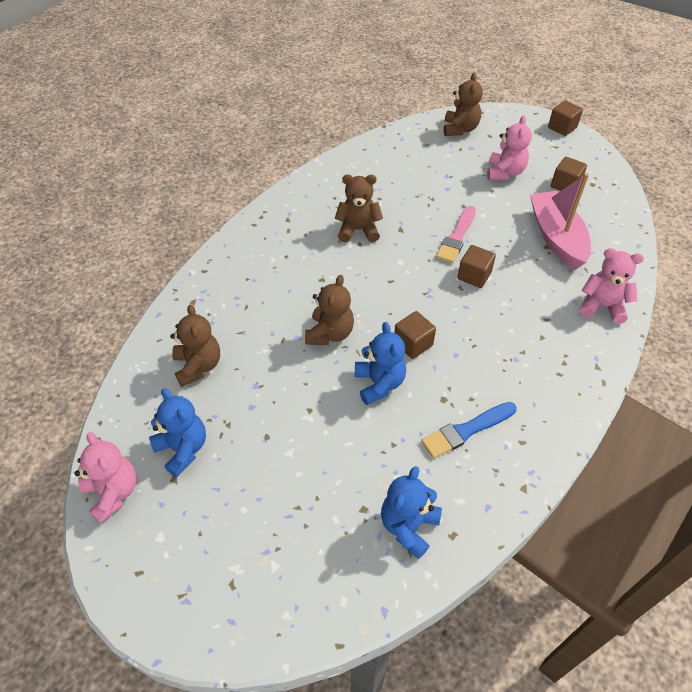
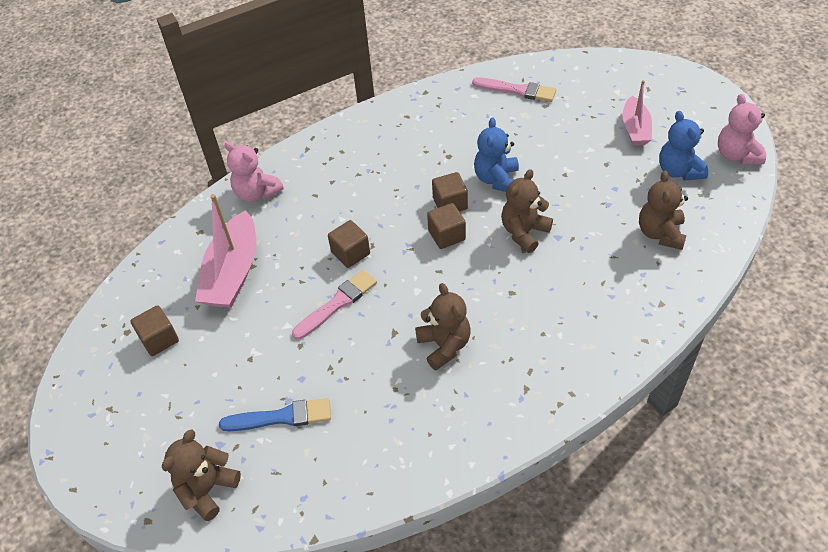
camera: 155 degrees left, 0 degrees up
brown teddy bear [335,175,383,243] -> brown teddy bear turned 135 degrees counterclockwise [415,283,470,370]
blue teddy bear [381,466,442,559] -> pink brush [472,77,556,102]
blue brush [421,402,517,459] -> blue brush moved to [219,398,331,431]
pink teddy bear [487,115,532,180] -> none
brown cube [548,100,583,136] -> brown cube moved to [427,203,466,249]
none -> pink boat [623,80,652,146]

